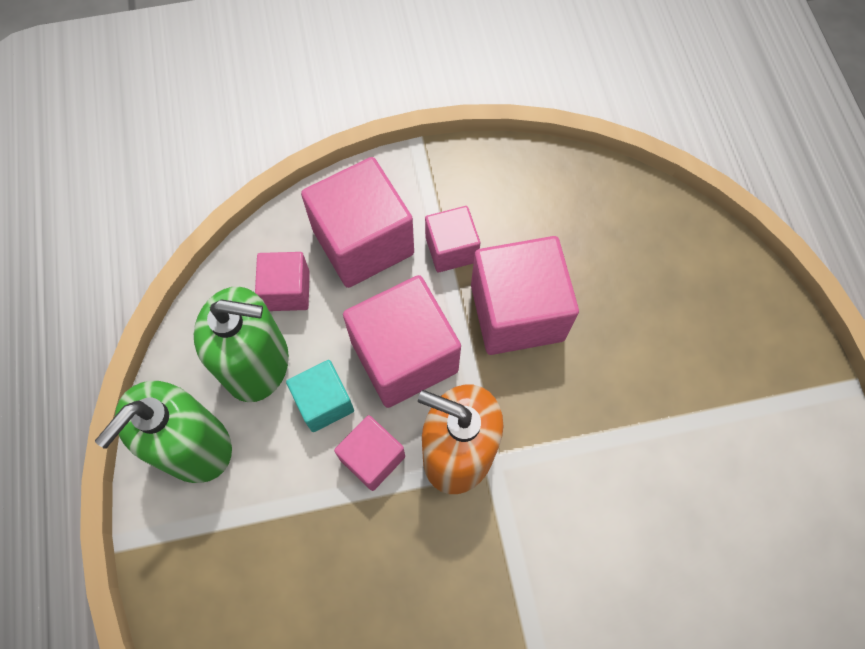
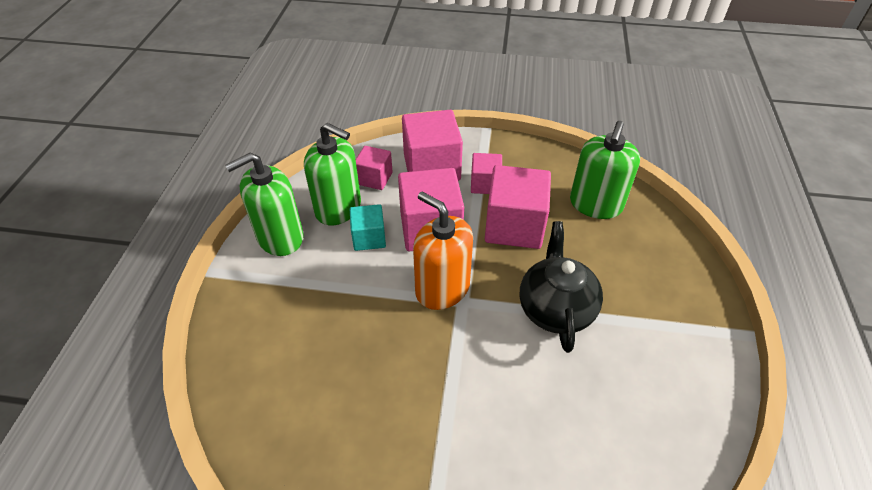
camera: 20 degrees right, 20 degrees down
pink cube [334,415,405,491] -> none
none -> black teapot [520,221,603,353]
none -> green soap dispenser [570,121,640,219]

